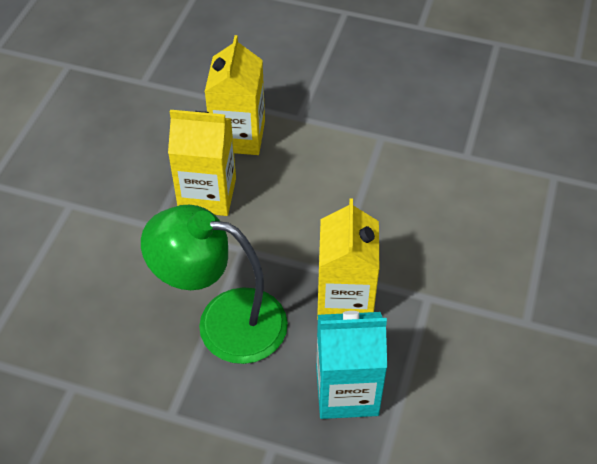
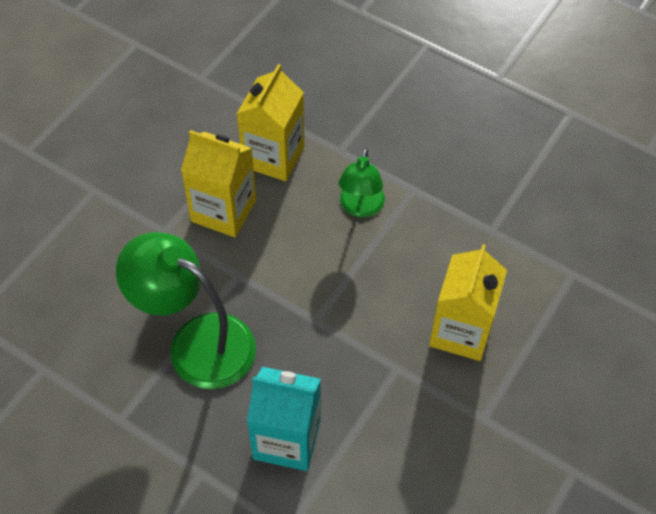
camera: 15 degrees right, 5 degrees up
yellow carton [317,199,379,320] -> yellow carton moved to [429,244,507,361]
none -> green lamp [339,148,385,218]

